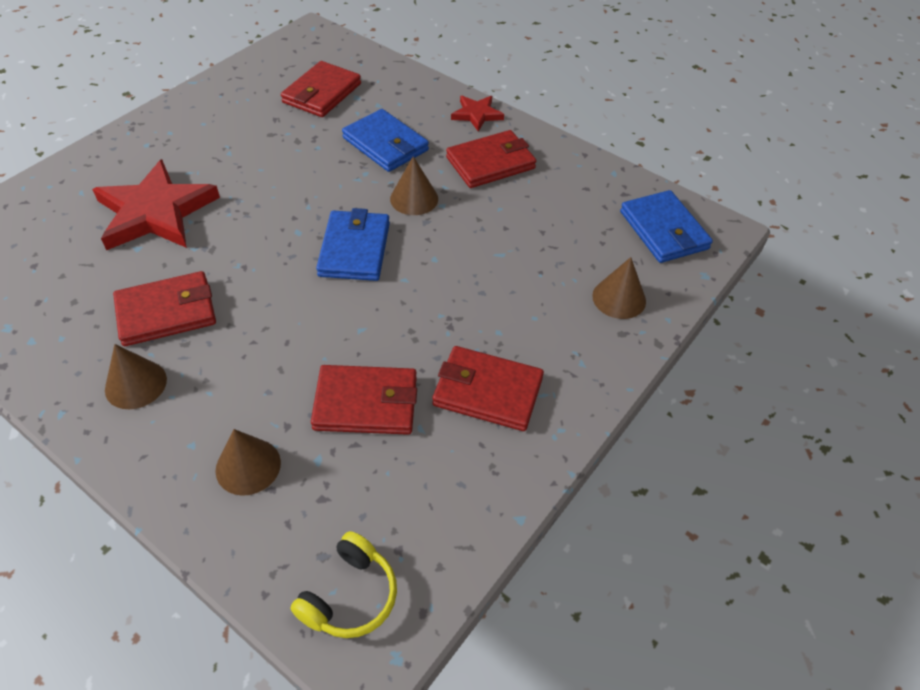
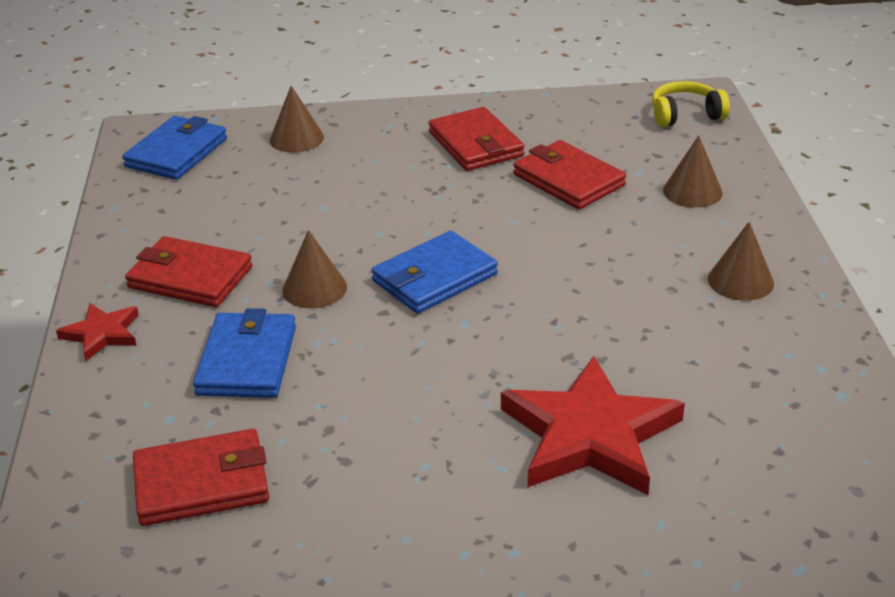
camera: 130 degrees left, 15 degrees down
red wallet [113,271,216,346] -> none

